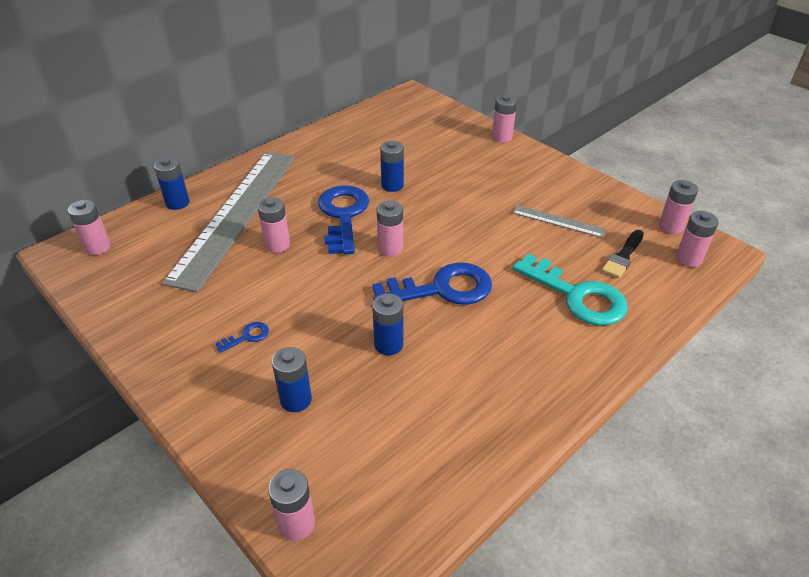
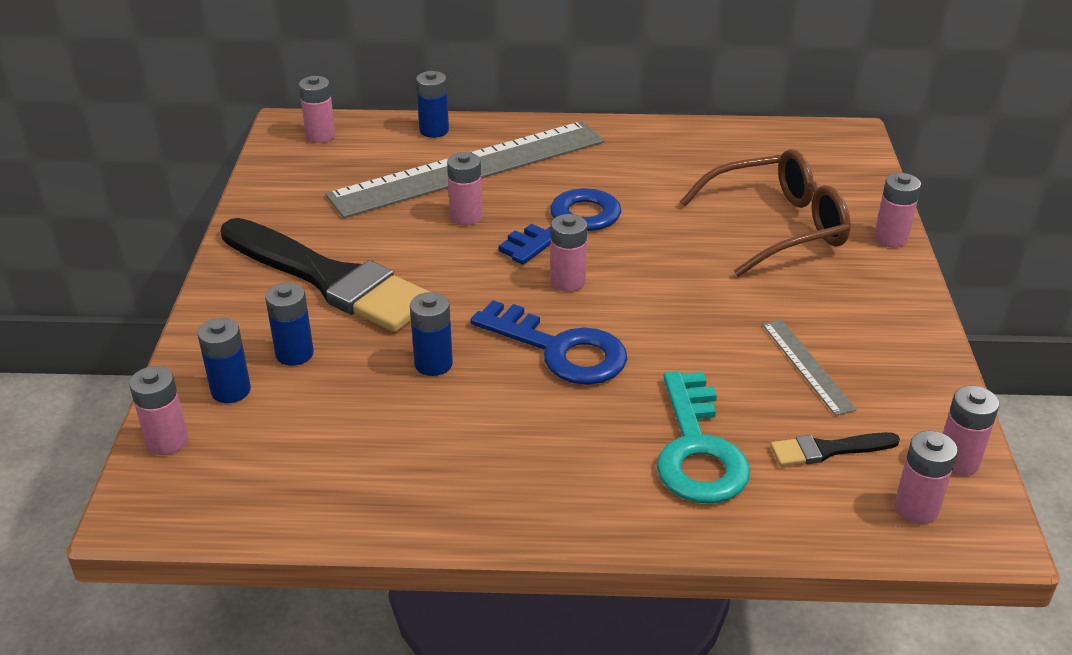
camera: 45 degrees right, 5 degrees down
blue key [215,322,269,353] -> black brush [220,218,430,332]
blue battery [380,141,404,192] -> blue battery moved to [198,318,251,403]
none -> brown glasses [680,149,851,277]

